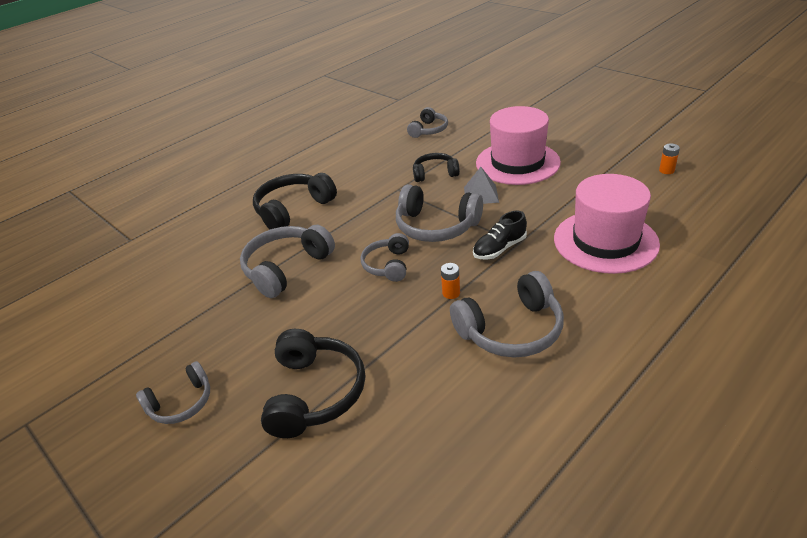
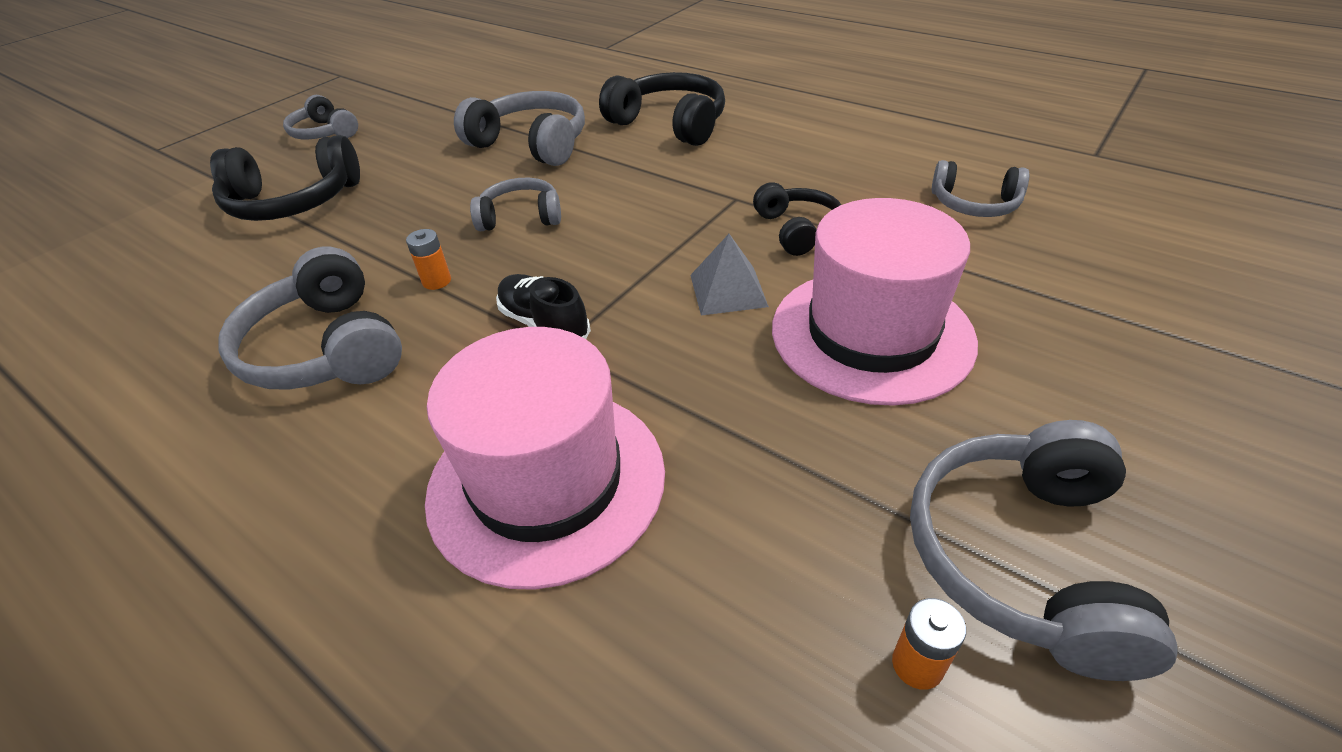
camera: 80 degrees right, 5 degrees up
grey headphones [396,184,483,242] -> grey headphones moved to [910,420,1178,681]

